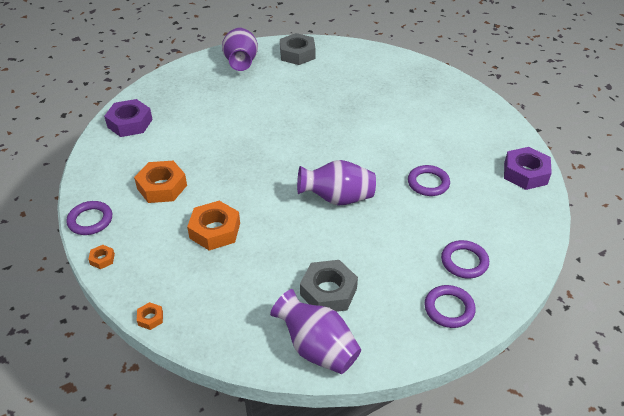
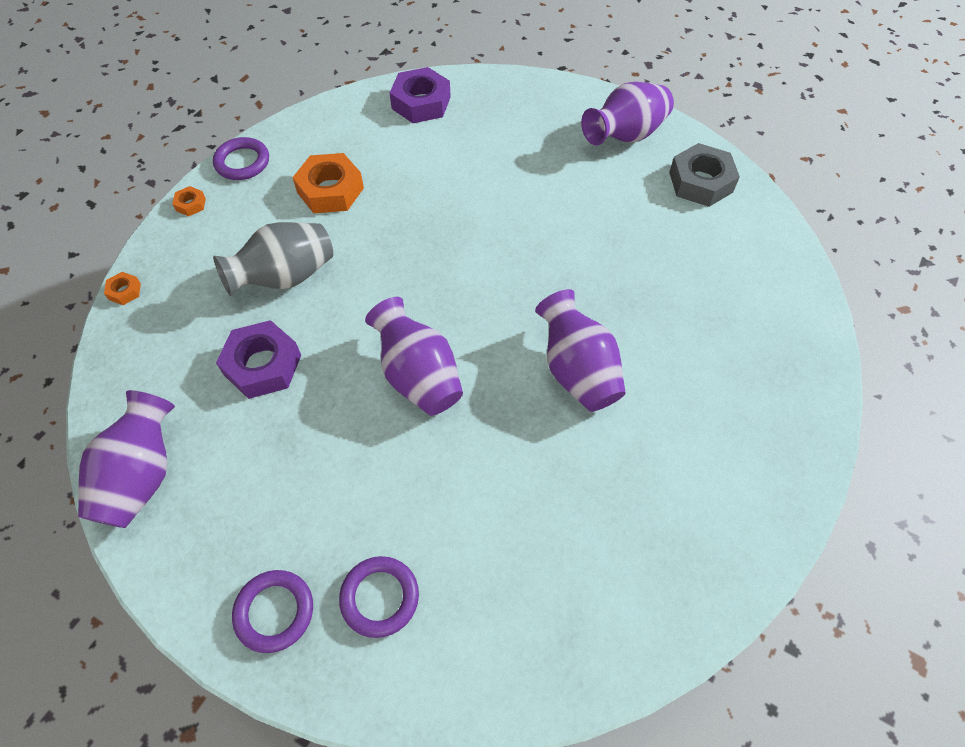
camera: 60 degrees right, 15 degrees up
orange nut [187,201,240,250] -> grey vase [213,222,333,296]
grey nut [300,260,358,312] -> none
purple ring [408,165,450,196] -> none
purple nut [504,147,552,190] -> purple nut moved to [216,320,301,399]
none -> purple vase [535,289,626,412]

